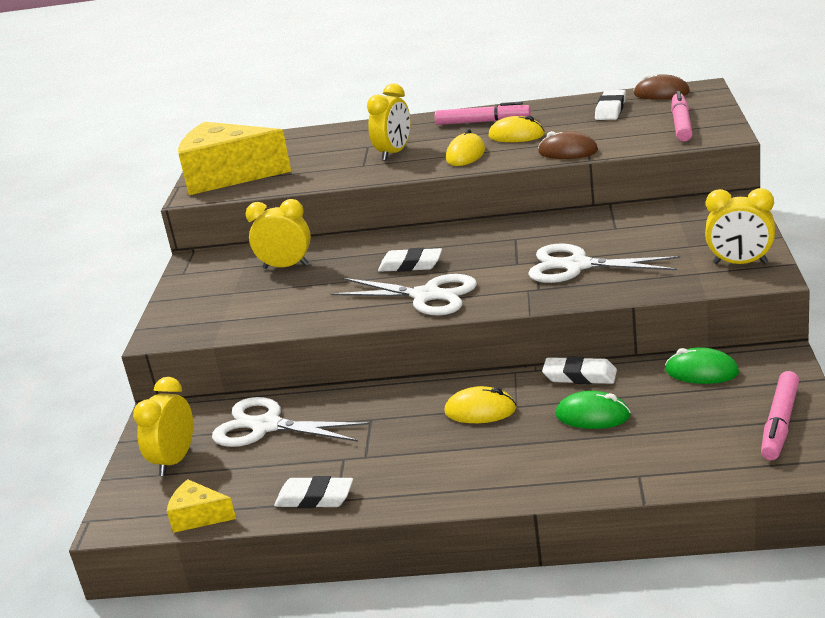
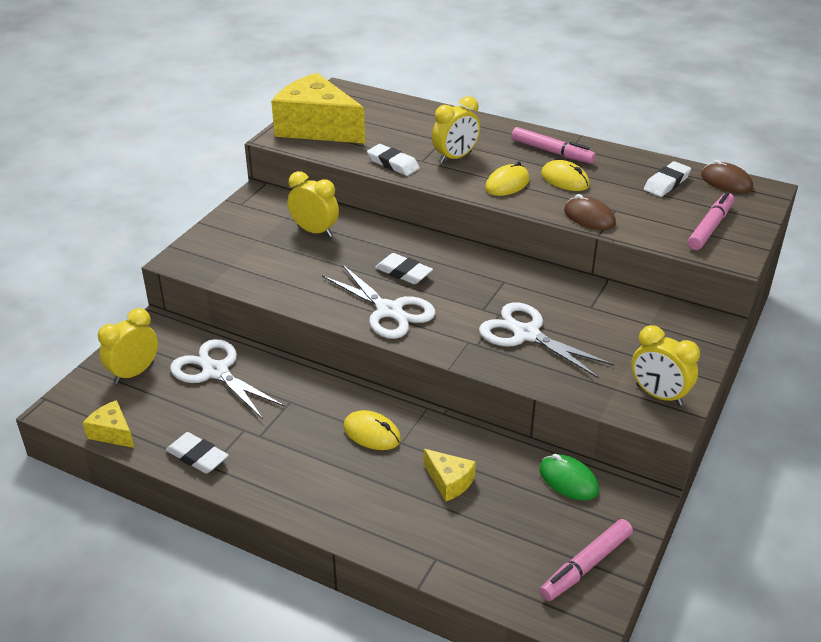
camera: 20 degrees right, 10 degrees up
white eraser [542,356,617,384] -> white eraser moved to [367,144,420,176]
green mouse [556,391,631,429] -> yellow cheese [424,449,476,501]

